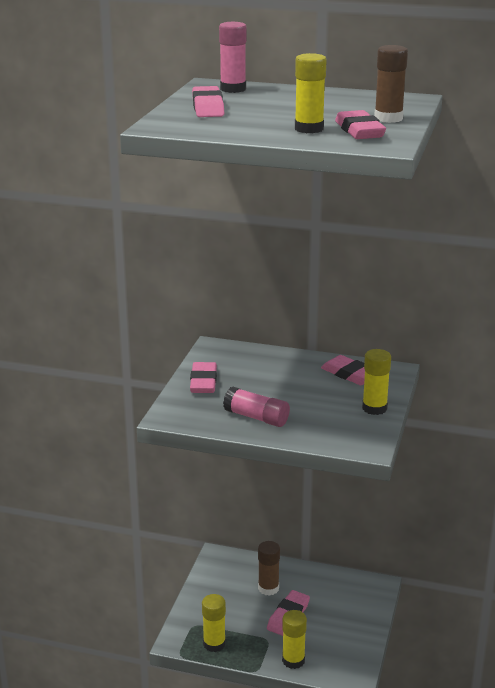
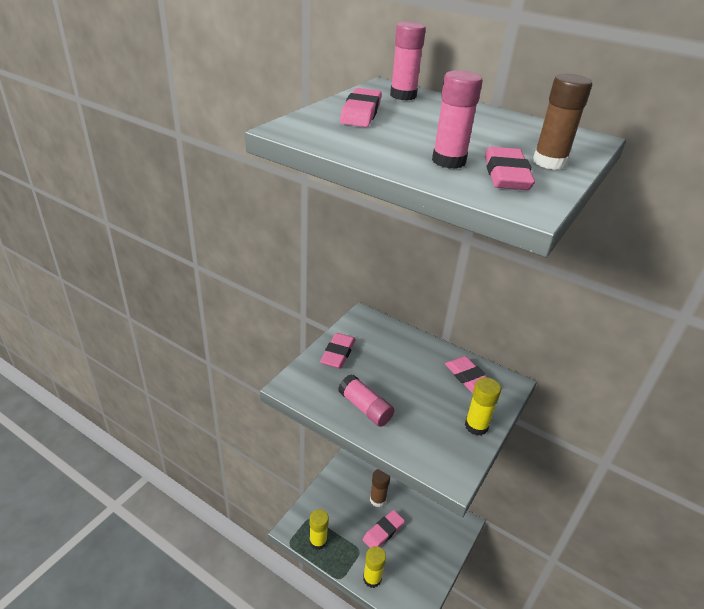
camera: 15 degrees right, 10 degrees up
yellow glue stick [295,53,327,133] -> pink glue stick [432,70,483,169]

